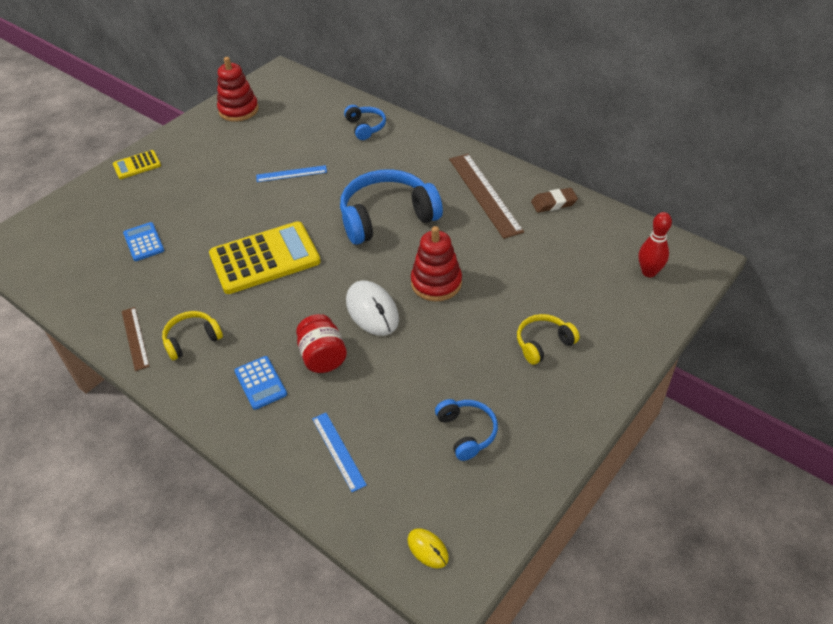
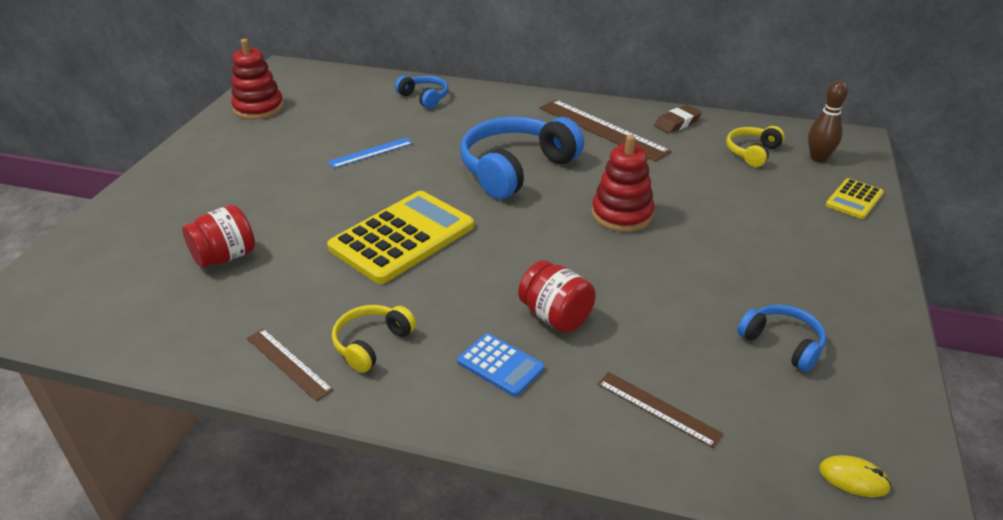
camera: 25 degrees left, 10 degrees down
yellow calculator [113,150,161,179] -> yellow calculator moved to [826,178,884,219]
blue calculator [123,222,164,261] -> red jar [182,205,255,268]
blue ruler [312,413,367,492] -> brown ruler [597,372,724,448]
white mouse [346,280,399,336] -> none
yellow headphones [517,314,579,365] -> yellow headphones moved to [726,126,785,167]
red bowling pin [639,212,672,277] -> brown bowling pin [808,80,848,162]

